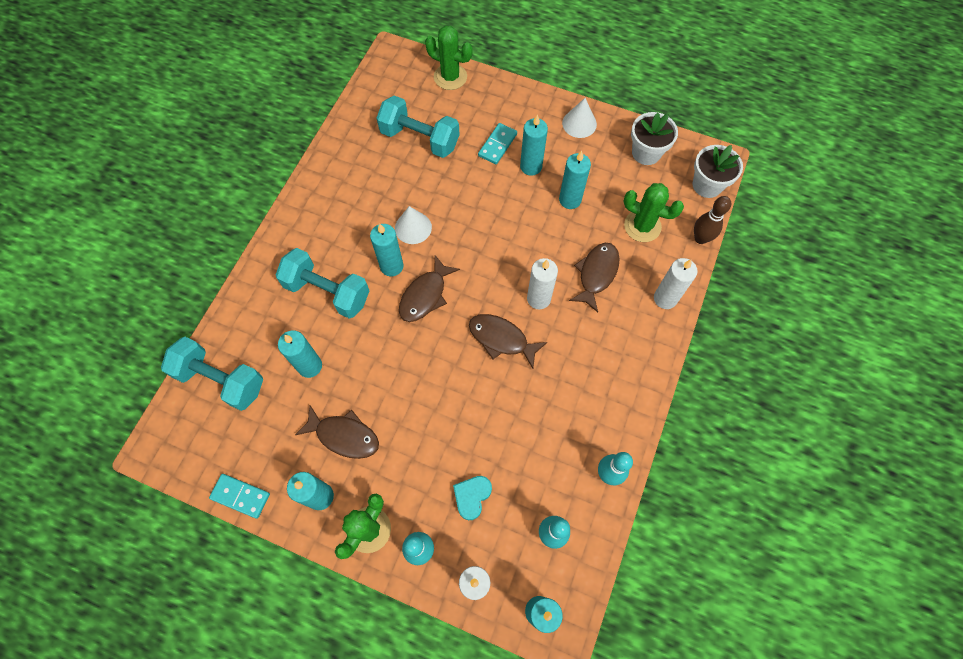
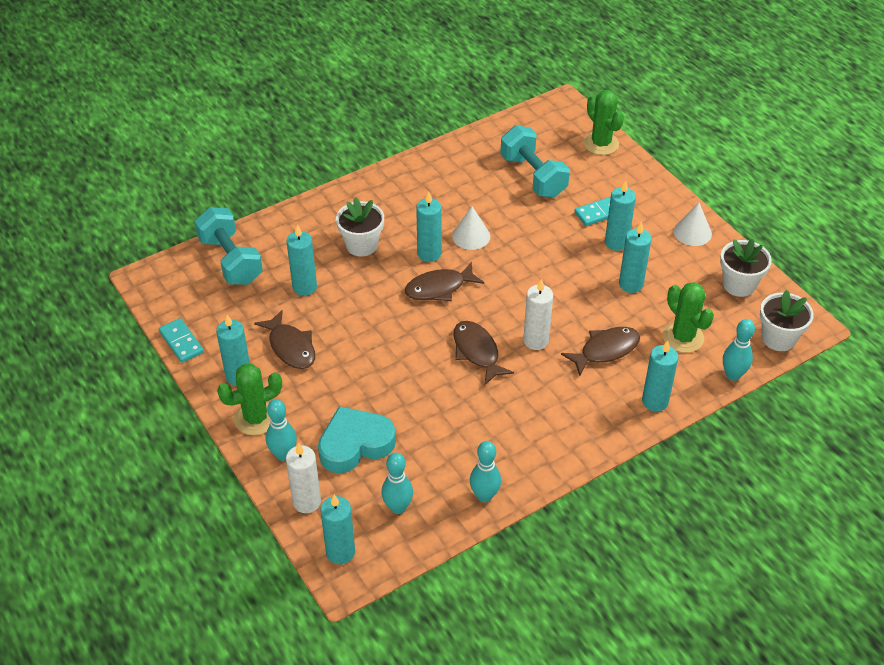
camera: 35 degrees right, 20 degrees down
turquoise dumbbell [276,248,369,319] -> white flower pot [336,197,384,256]
turquoise heart [453,476,492,520] -> turquoise heart [318,406,396,473], size x1.75
white candle [654,258,698,309] -> turquoise candle [642,340,678,412]
brown bowling pin [694,196,731,244] -> turquoise bowling pin [723,319,755,381]

